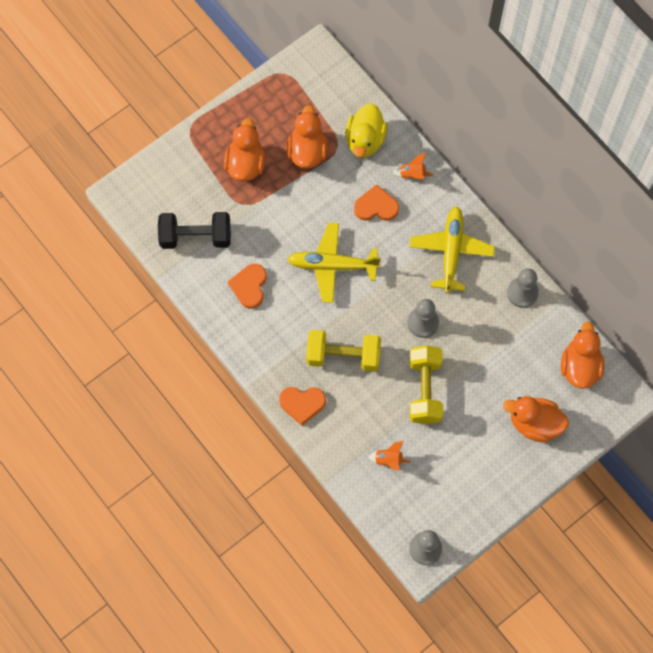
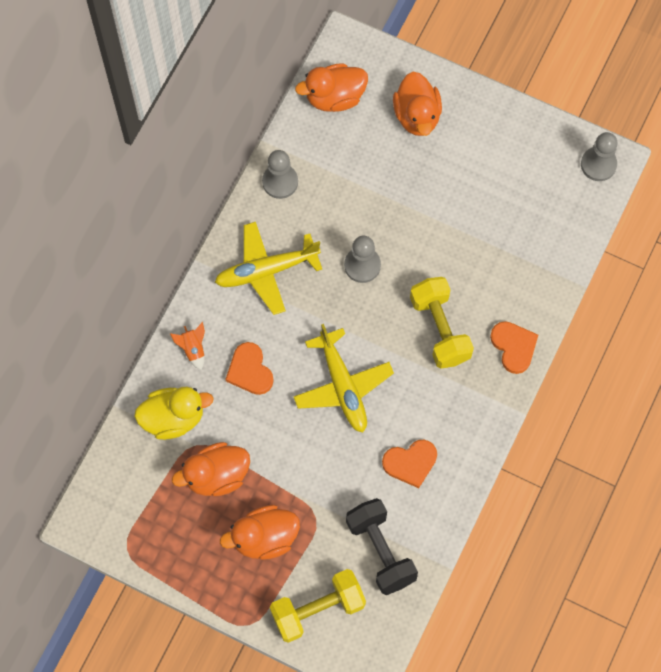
camera: 115 degrees left, 0 degrees up
orange rocket [368,441,411,470] -> none
yellow dumbbell [409,345,443,424] -> yellow dumbbell moved to [270,569,366,643]

